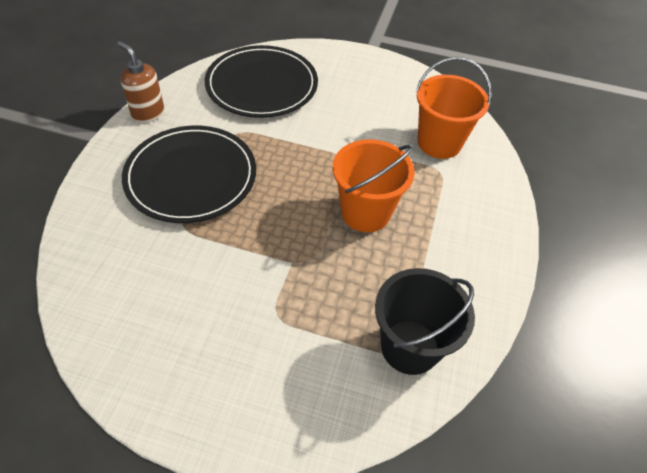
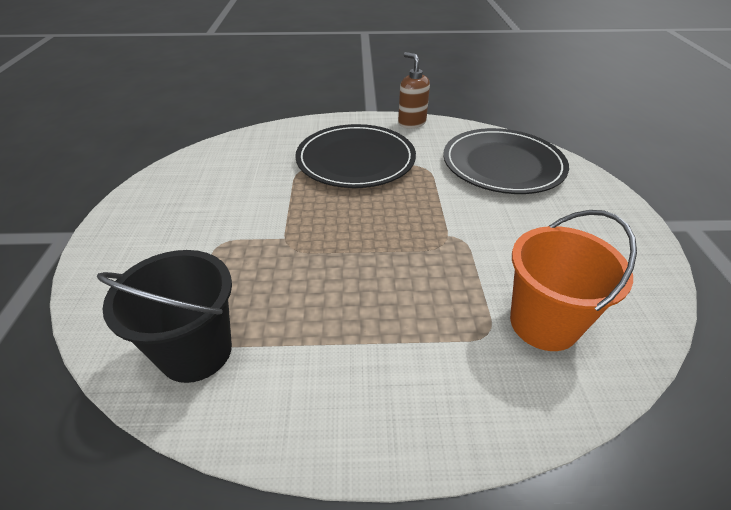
camera: 75 degrees right, 10 degrees down
brown soap dispenser [117,42,164,123] -> brown soap dispenser turned 60 degrees counterclockwise [398,52,430,128]
orange bucket [332,139,415,232] -> none

